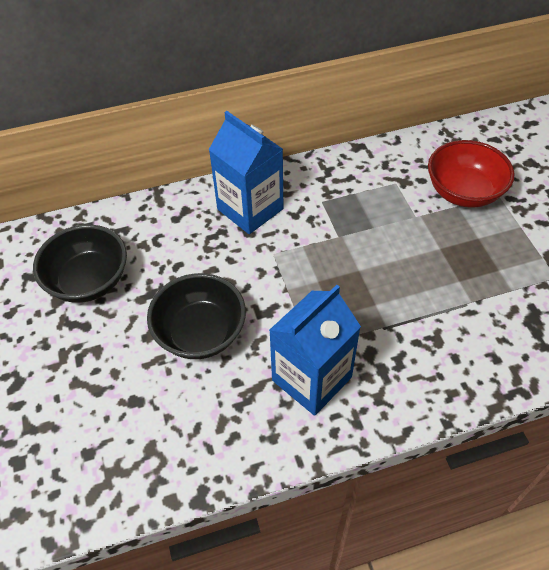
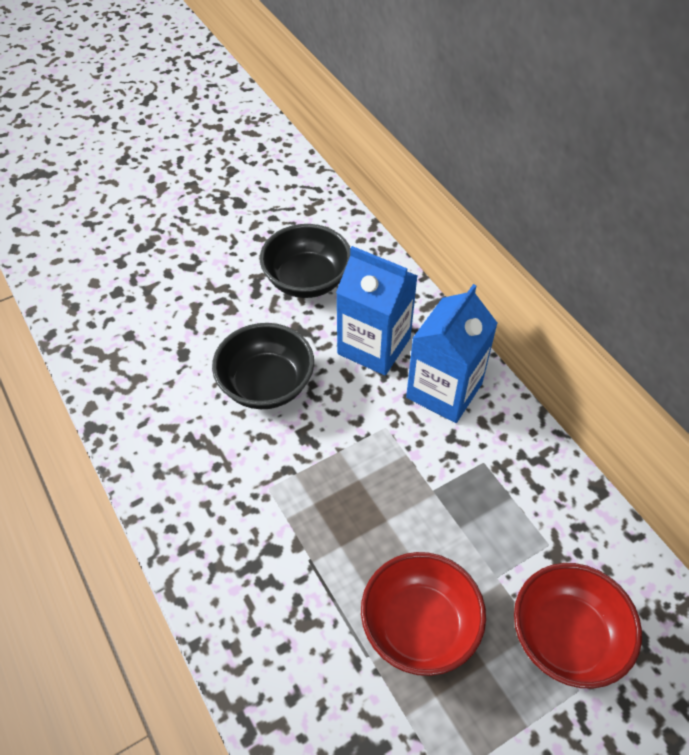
camera: 75 degrees right, 0 degrees up
blue carton [269,285,361,416] -> blue carton moved to [336,246,417,375]
none -> red bowl [361,552,486,676]

